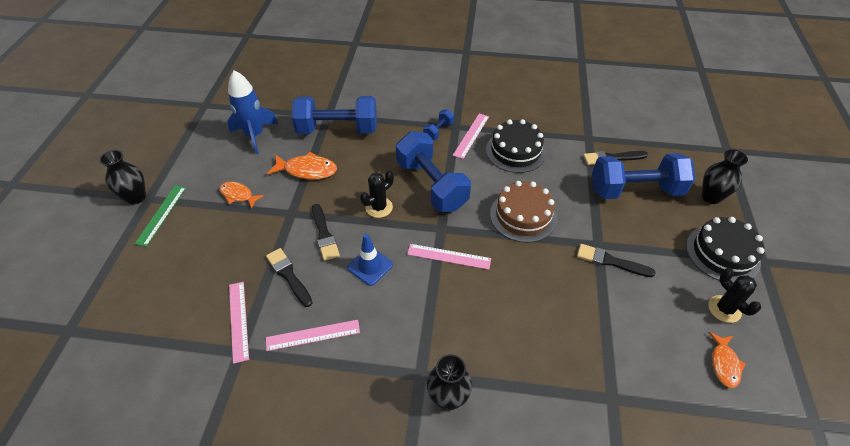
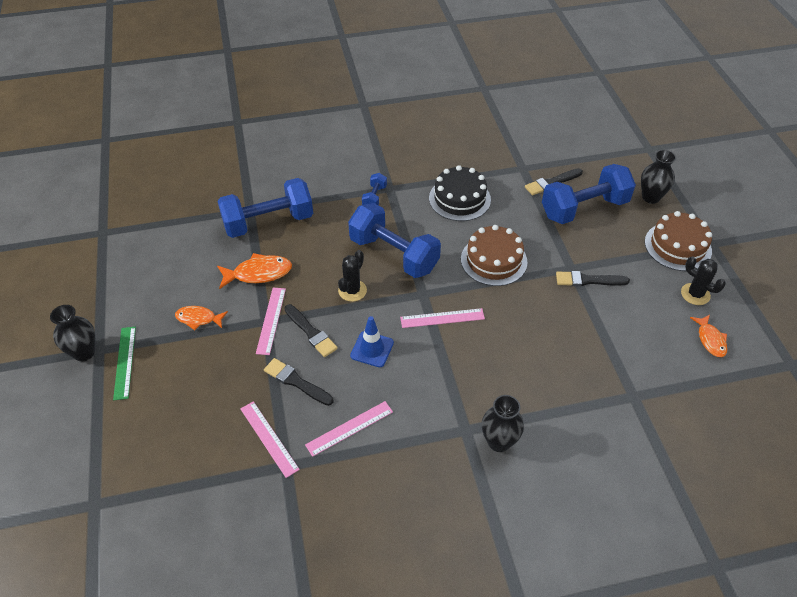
camera: 20 degrees left, 0 degrees up
blue rocket [227,70,278,154] -> none
pink ruler [453,114,489,159] -> pink ruler moved to [256,288,286,355]
black cake [686,217,765,283] -> brown cake [645,211,712,271]

